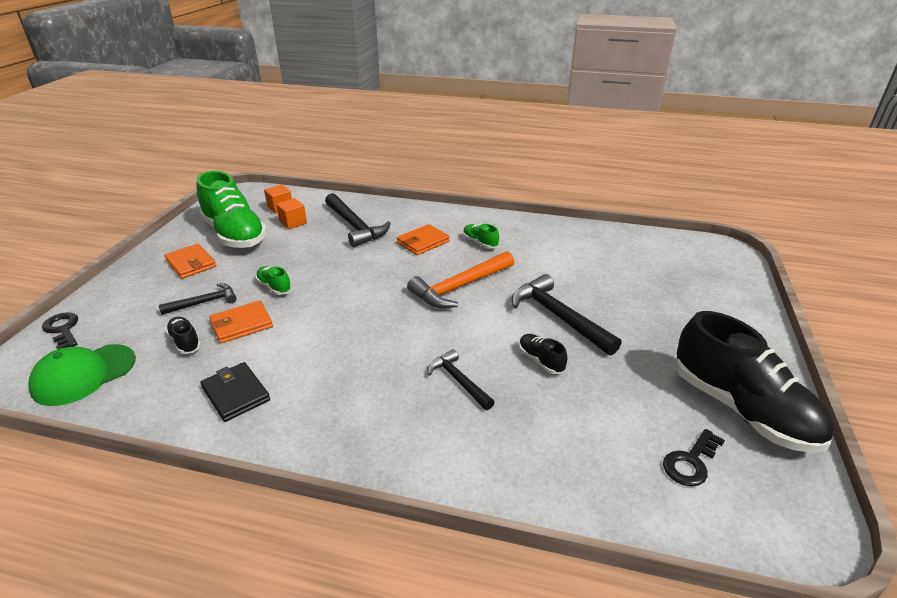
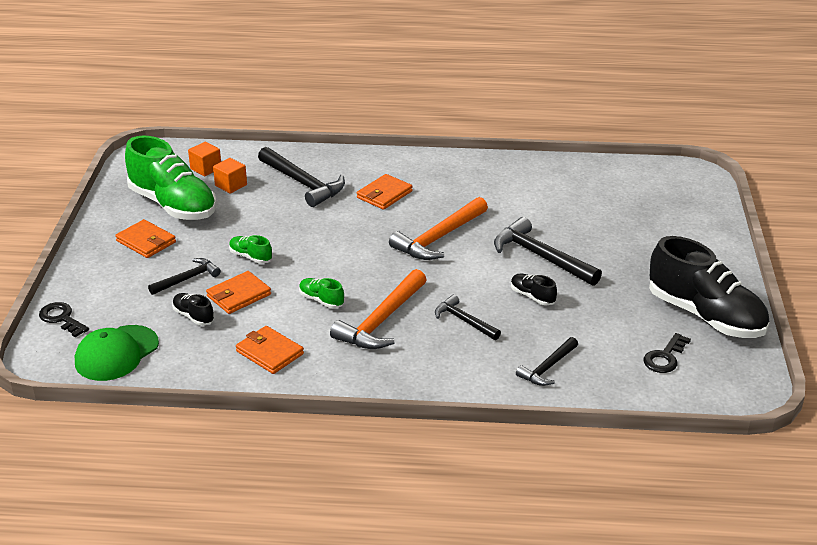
camera: 10 degrees left, 0 degrees up
black wallet [200,362,270,422] -> orange wallet [236,326,304,374]
green shoe [463,224,499,249] -> green shoe moved to [299,278,344,308]
none -> orange hammer [330,269,427,349]
none -> black hammer [516,337,578,386]

